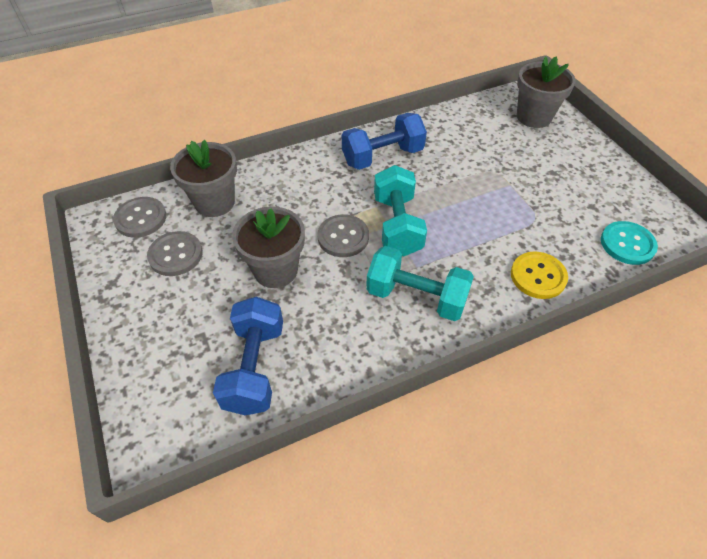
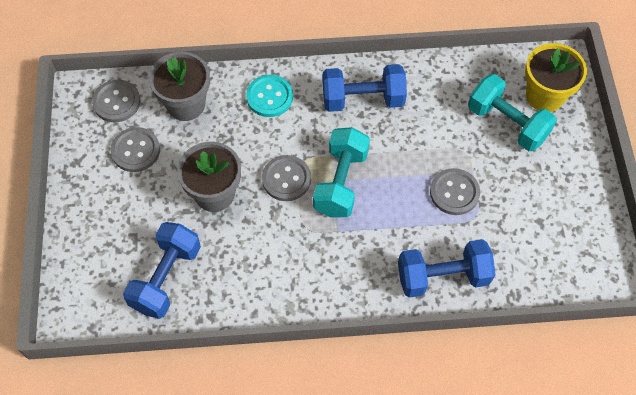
camera: 20 degrees right, 10 degrees up
turquoise dumbbell [366,246,474,321] -> turquoise dumbbell moved to [468,74,557,151]
yellow button [511,251,568,299] -> blue dumbbell [398,239,495,298]
grey flower pot [517,56,576,128] -> yellow flower pot [525,43,587,112]
turquoise button [601,221,658,265] -> turquoise button moved to [246,75,293,117]
none -> grey button [430,168,480,215]

